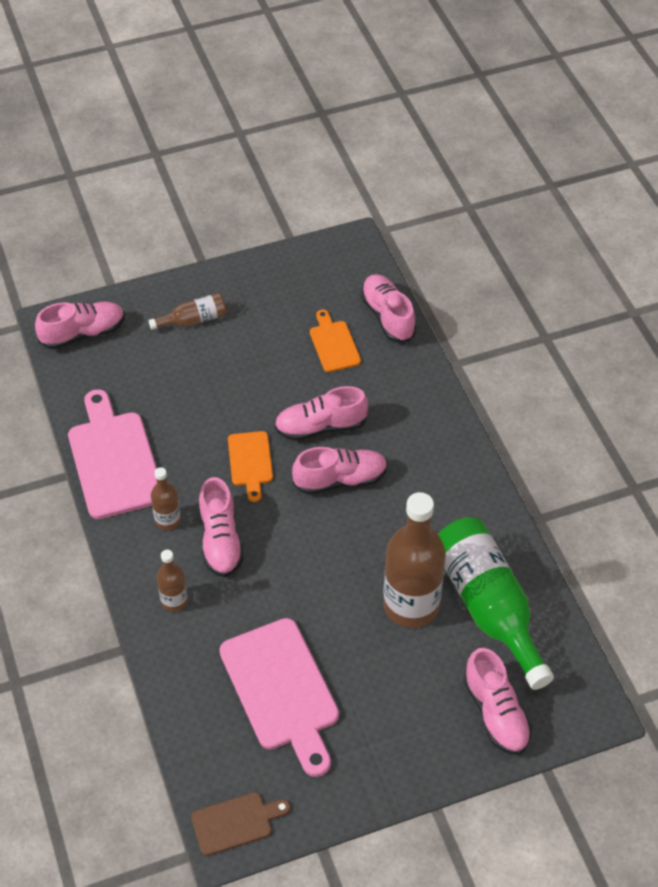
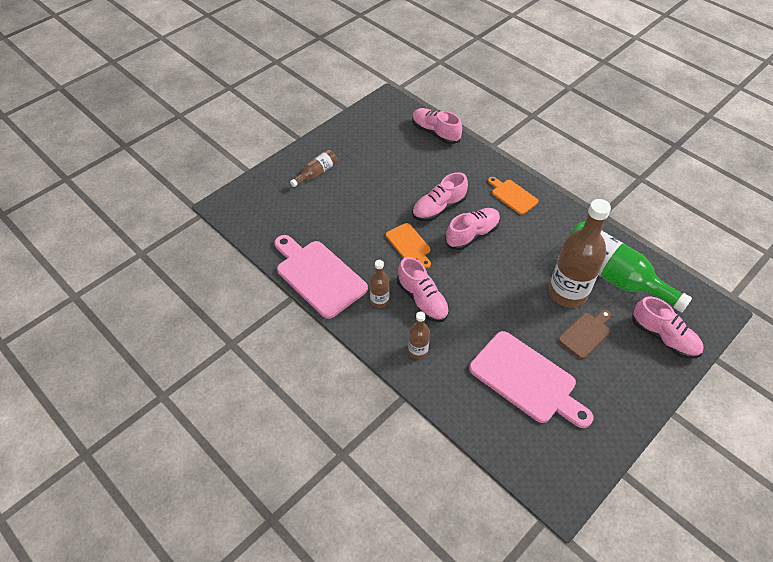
camera: 25 degrees left, 0 degrees up
pink shoe [35,302,125,349] -> none
brown cutting board [191,792,291,856] -> brown cutting board moved to [558,310,611,359]
orange cutting board [310,310,361,372] -> orange cutting board moved to [488,177,539,215]

